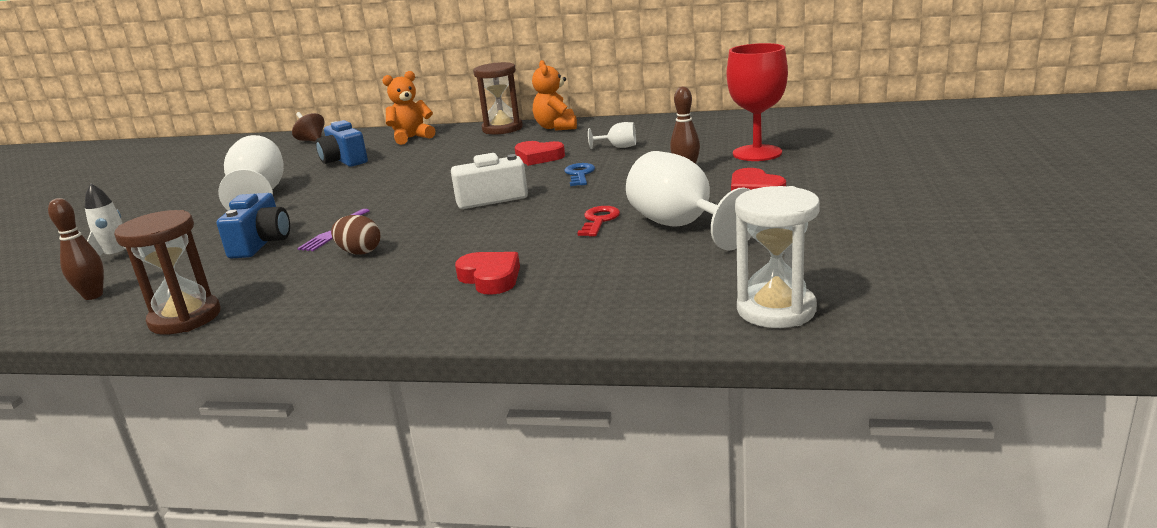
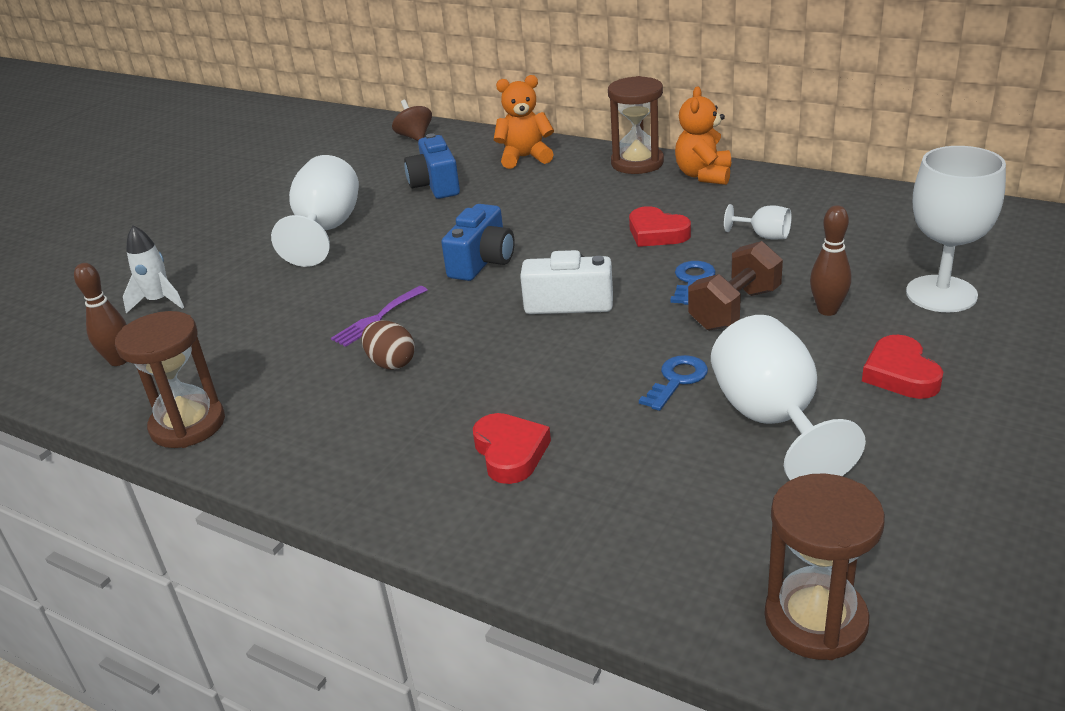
camera: 20 degrees right, 10 degrees up
blue camera [217,193,290,259] -> blue camera moved to [441,204,515,281]
red key [578,206,620,236] -> blue key [639,355,708,411]
red goblet [727,43,788,161] -> white goblet [906,146,1006,312]
white hourglass [735,186,820,328] -> brown hourglass [765,473,885,660]
none -> brown dumbbell [688,241,783,331]

